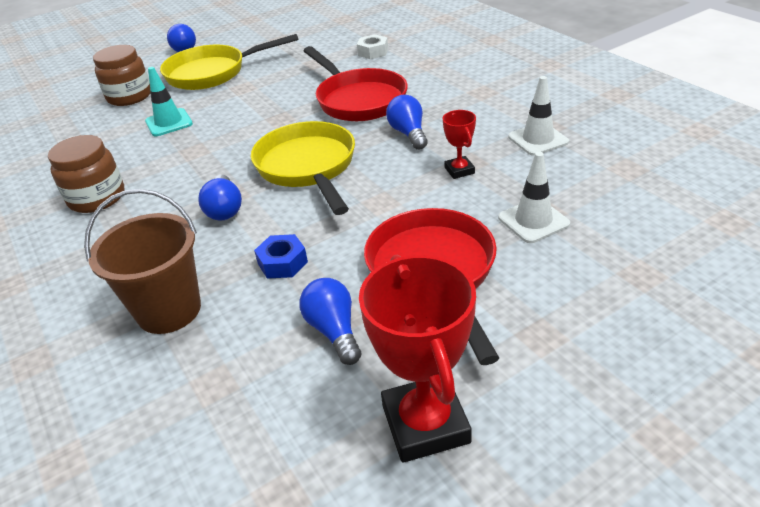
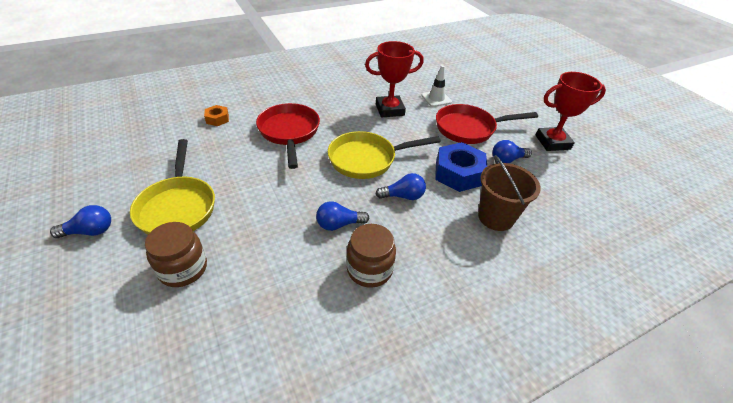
camera: 90 degrees left, 5 degrees up
turquoise traffic cone [145,67,193,136] -> none
blue nut [254,234,308,279] -> blue nut [435,142,487,192], size x1.95
red pan [303,46,408,121] -> red pan turned 75 degrees counterclockwise [256,103,320,169]
white nut [357,34,388,59] -> orange nut [204,105,229,126]
blue light bulb [386,95,428,150] -> blue light bulb moved to [316,201,369,231]
red trophy [443,110,476,179] -> red trophy [365,41,424,118], size x2.02
white traffic cone [508,76,569,156] -> none

